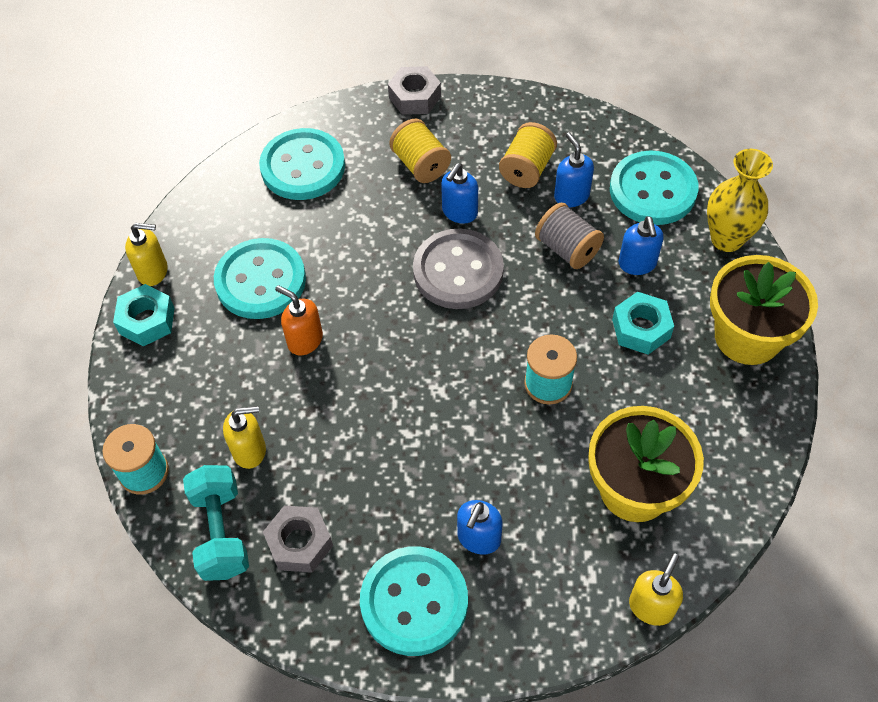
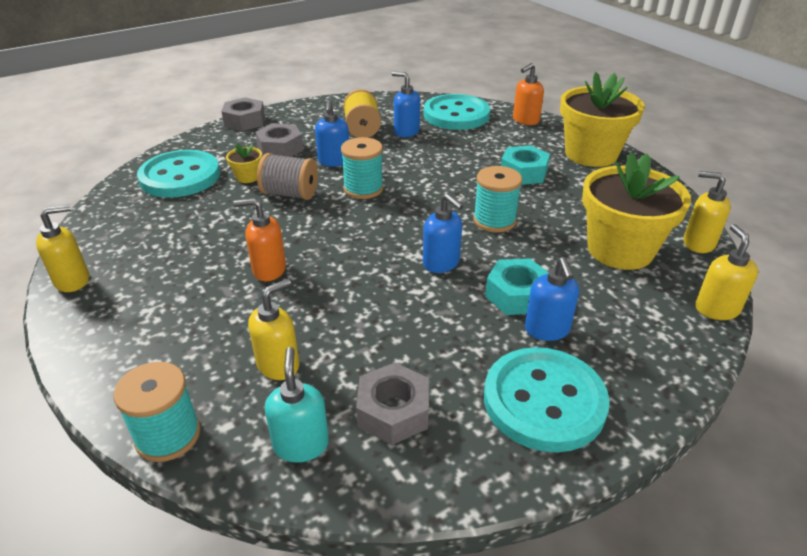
camera: 35 degrees left, 20 degrees down
turquoise nut [113,284,175,346] -> turquoise nut moved to [485,258,549,315]
turquoise dumbbell [183,465,249,581] -> turquoise soap dispenser [265,347,329,462]
turquoise button [214,238,306,319] -> none
yellow spool [389,119,451,183] -> grey nut [255,123,304,157]
grey button [413,228,504,309] -> turquoise spool [341,137,384,199]
grey spool [535,203,604,269] -> grey spool moved to [257,153,318,200]
blue soap dispenser [619,216,664,275] -> blue soap dispenser moved to [423,193,464,273]
yellow vase [707,149,773,252] -> orange soap dispenser [513,63,544,125]
none -> yellow flower pot [226,143,262,183]
none -> yellow soap dispenser [684,171,731,253]

